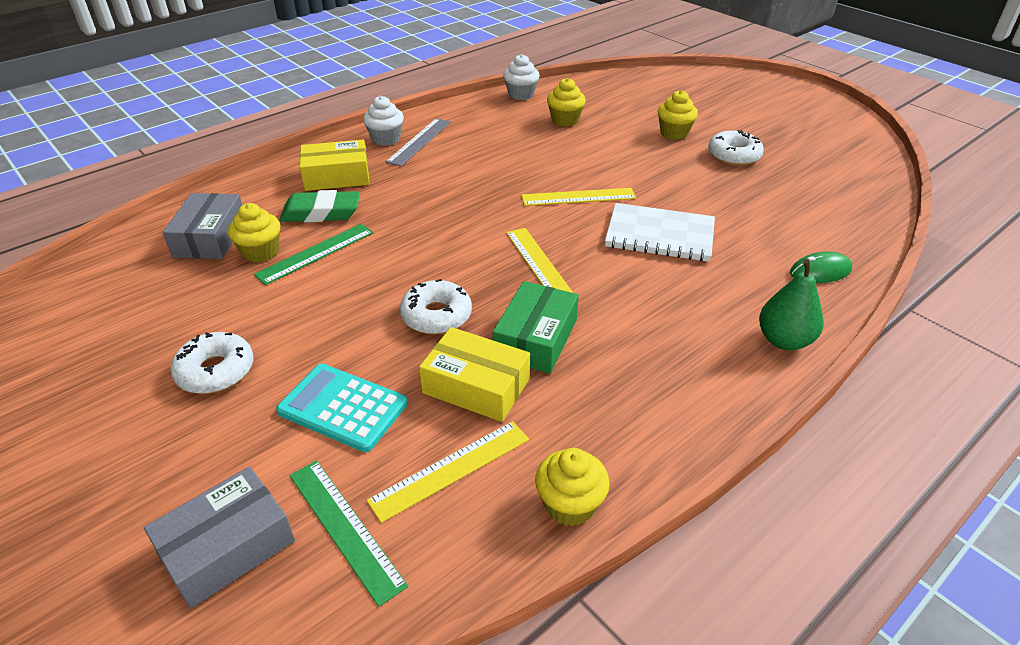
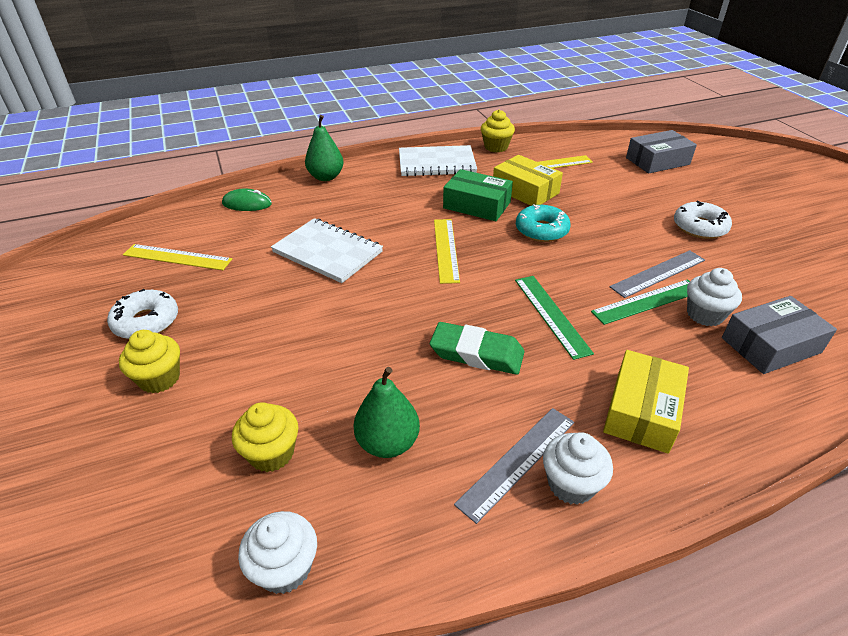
camera: 160 degrees left, 0 degrees up
grey box [163,193,242,259] -> grey box turned 45 degrees clockwise [722,296,837,374]
yellow cupcake [228,203,280,263] -> white cupcake [687,268,742,326]
turquoise calculator [276,364,408,452] -> none
green eraser [280,190,360,222] -> green eraser moved to [430,322,524,375]
green ruler [289,460,408,607] -> green ruler moved to [515,276,594,360]
yellow box [300,140,370,191] -> yellow box turned 75 degrees counterclockwise [603,350,689,454]
white donut [400,279,472,334] -> turquoise donut [516,204,571,242]
green box [493,281,579,373] -> green box turned 75 degrees clockwise [443,169,513,221]
yellow ruler [522,188,636,206] -> yellow ruler moved to [123,244,232,270]
none -> green pear [354,367,420,458]
none -> white notebook [399,145,477,177]
none -> grey ruler [610,250,705,298]

